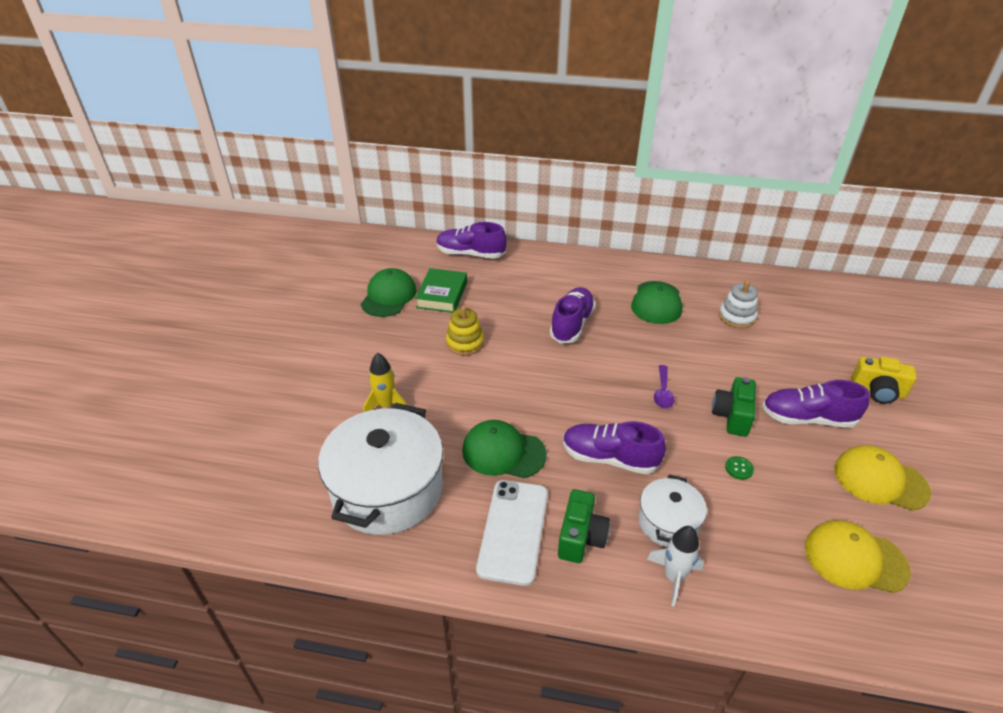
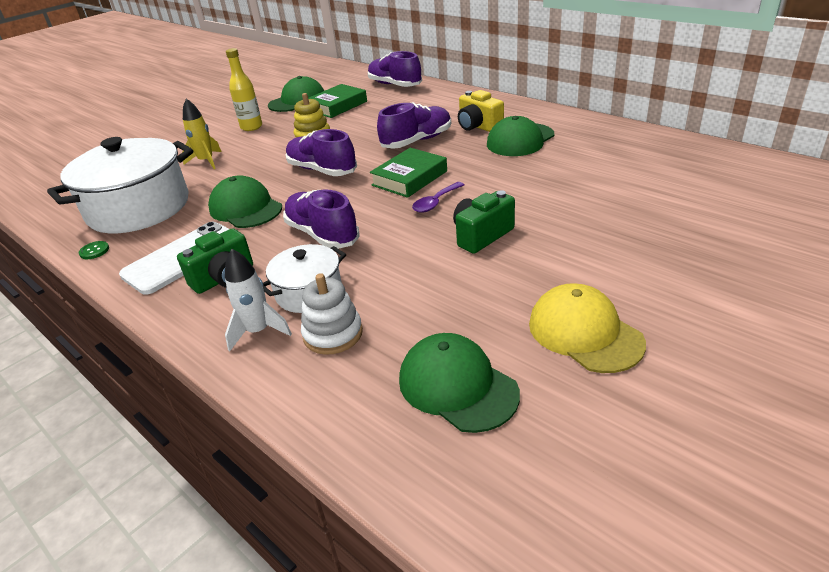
camera: 35 degrees right, 5 degrees down
white stacking toy [719,280,758,329] -> white stacking toy moved to [301,273,363,355]
green button [725,456,754,480] -> green button moved to [79,241,109,259]
purple shoe [762,380,869,428] -> purple shoe moved to [286,129,357,176]
yellow cap [805,520,911,593] -> green cap [399,333,520,433]
yellow camera [851,356,917,404] -> yellow camera moved to [458,90,504,132]
none -> yellow bottle [226,48,262,131]
none -> green book [370,148,447,198]

